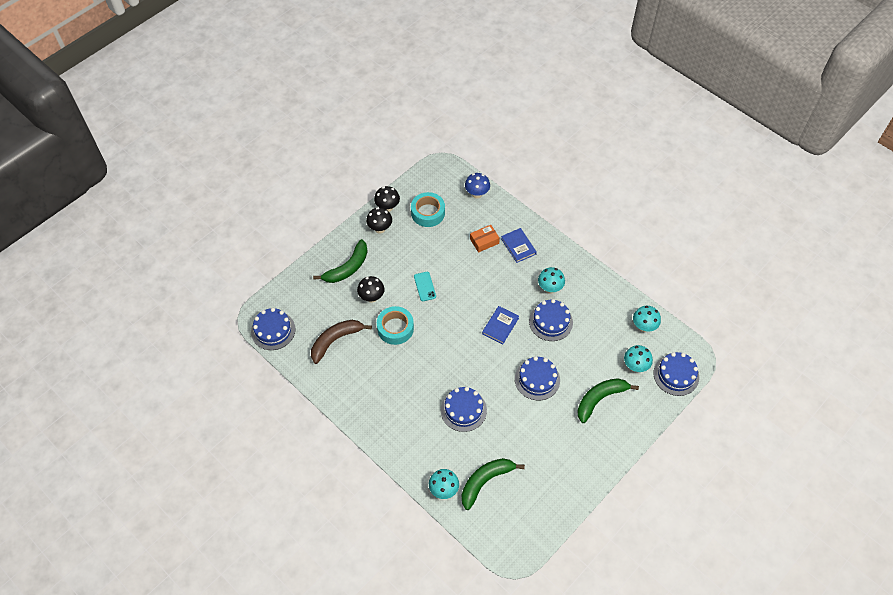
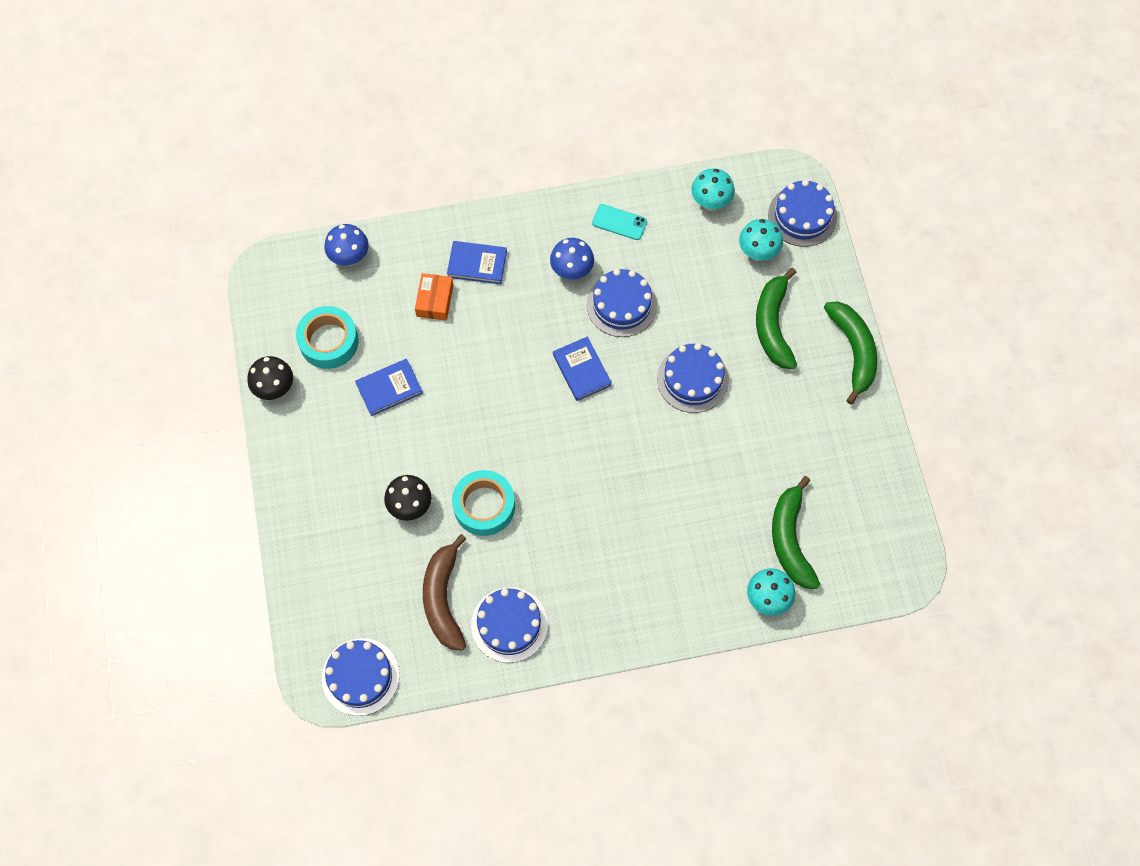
camera: 55 degrees left, 10 degrees up
green banana [313,239,368,283] -> green banana moved to [824,301,877,404]
black mushroom [366,207,392,233] -> none
turquoise phone [414,272,436,301] -> turquoise phone moved to [592,204,647,240]
blue cake [441,387,487,432] -> blue cake moved to [471,587,548,663]
turquoise mushroom [538,267,565,294] -> blue mushroom [550,238,594,280]
none -> blue book [355,359,423,416]

